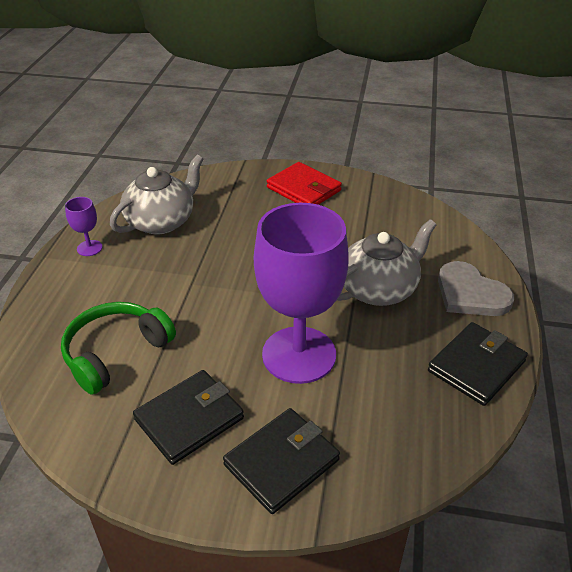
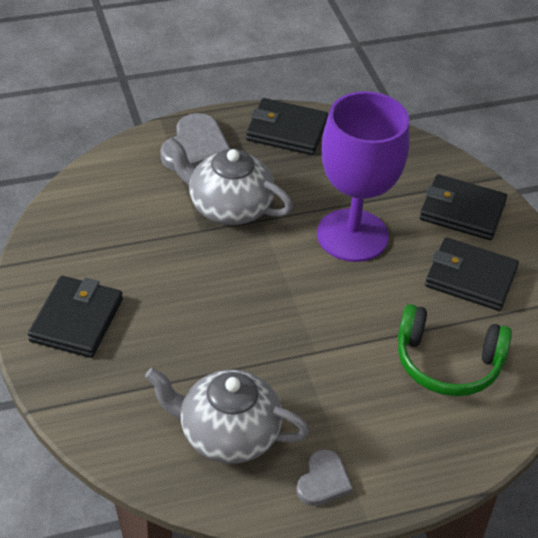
camera: 120 degrees left, 5 degrees up
purple goblet [65,197,103,256] -> grey heart [296,449,353,506]
red wallet [267,162,342,205] -> black wallet [28,276,123,358]

